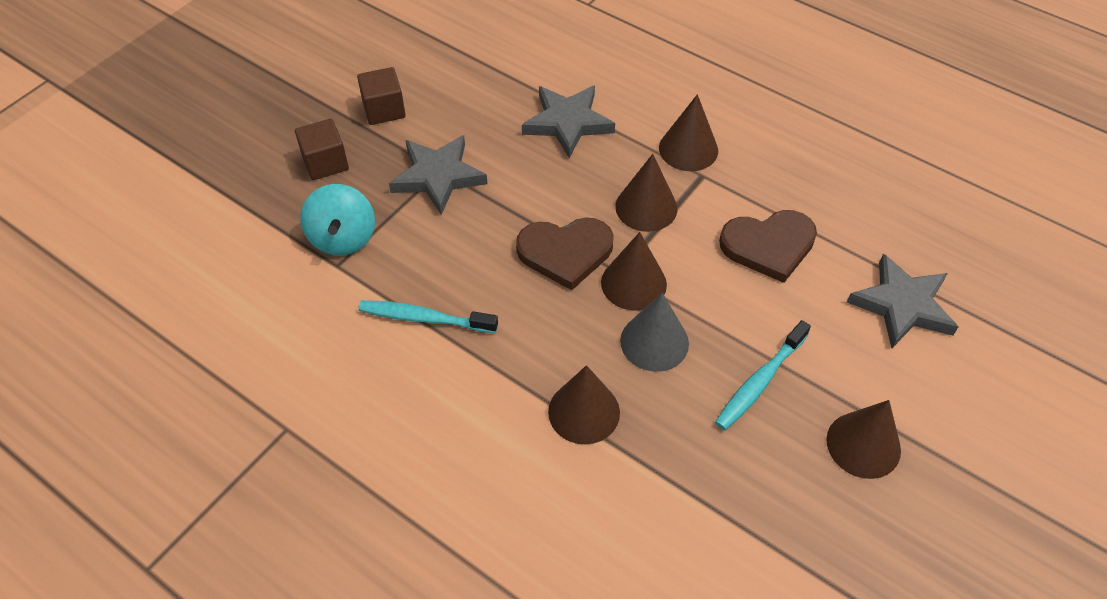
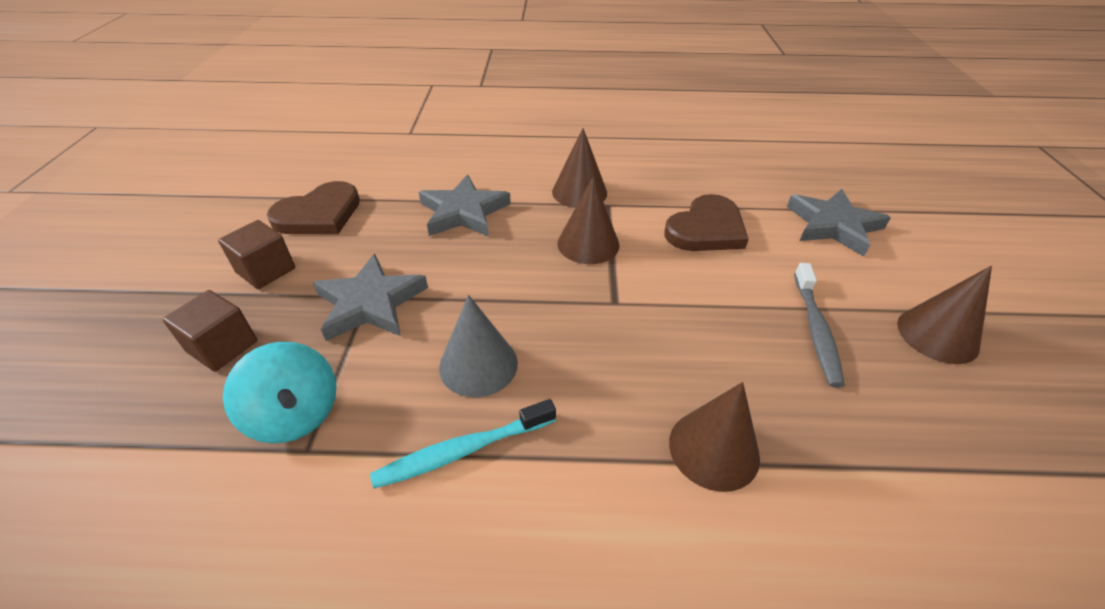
camera: 35 degrees left, 10 degrees down
brown heart [516,217,614,290] -> brown heart moved to [267,181,360,234]
brown cone [601,232,667,311] -> none
grey cone [620,293,689,372] -> grey cone moved to [439,295,518,397]
turquoise toothbrush [715,320,811,430] -> grey toothbrush [794,263,845,388]

